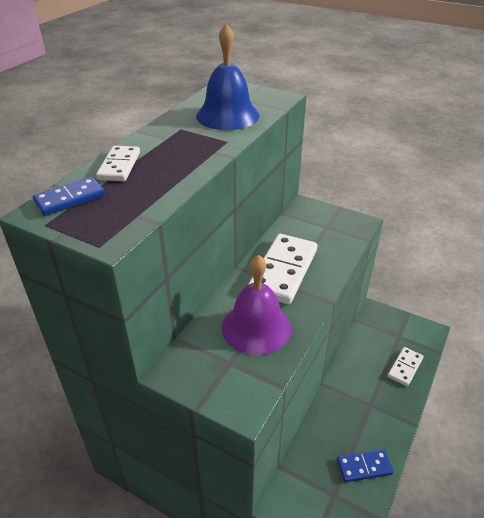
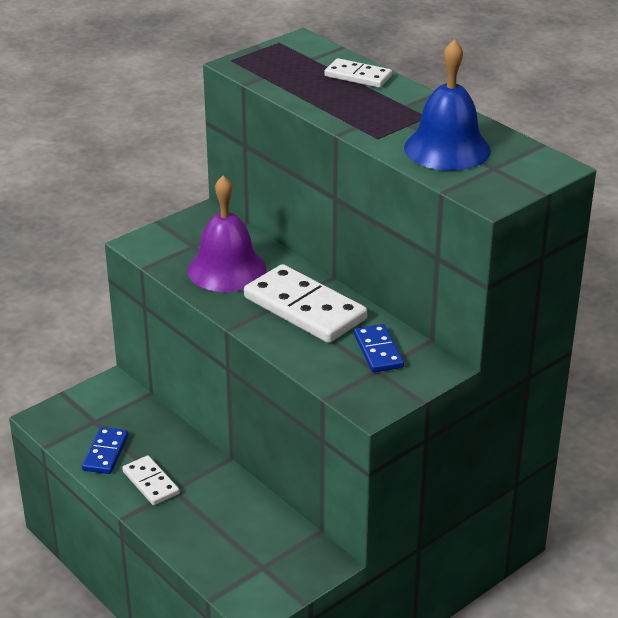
camera: 110 degrees right, 5 degrees down
blue domino [33,177,105,216] -> blue domino moved to [354,324,404,372]
white domino [388,347,423,387] -> white domino moved to [122,455,179,505]

